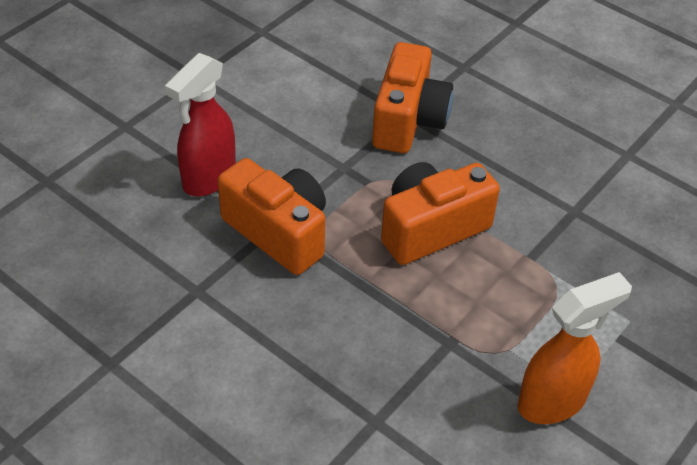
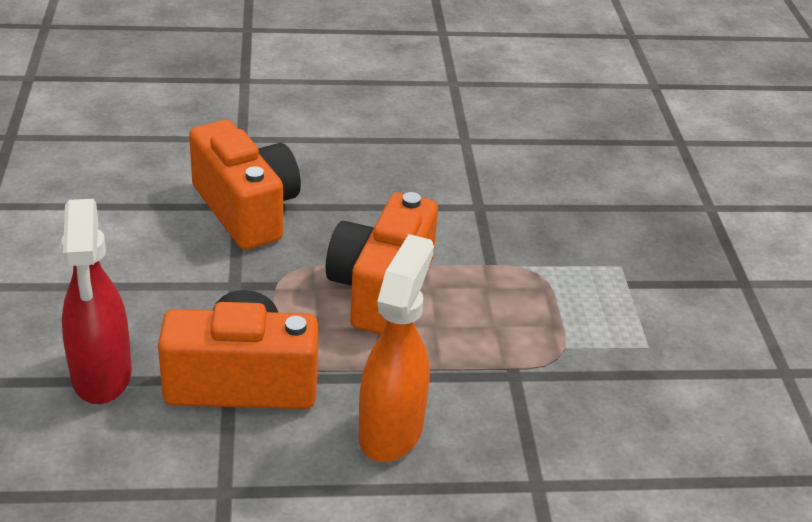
camera: 45 degrees left, 10 degrees down
orange spray bottle [517,272,632,424] -> orange spray bottle moved to [359,234,434,462]

